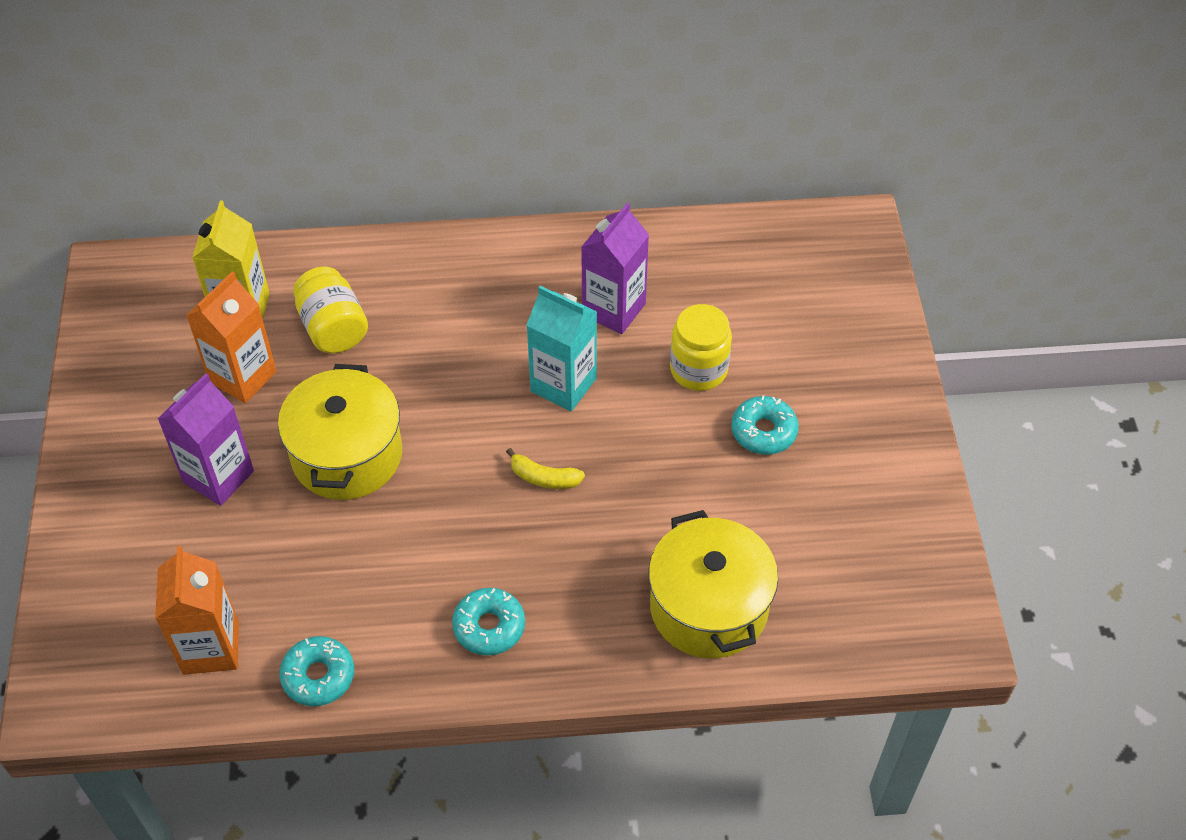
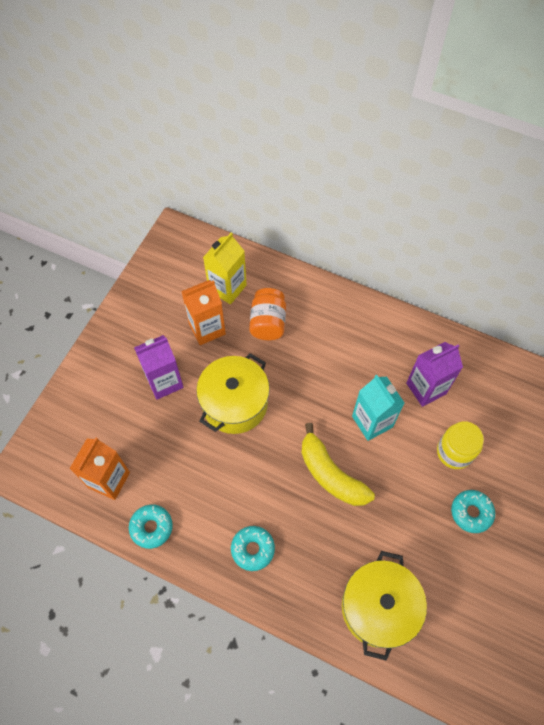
camera: 30 degrees right, 10 degrees up
yellow jar [293,266,368,353] -> orange jar [249,288,286,341]
yellow banana [506,448,585,489] -> yellow banana [302,423,375,506], size x1.95

